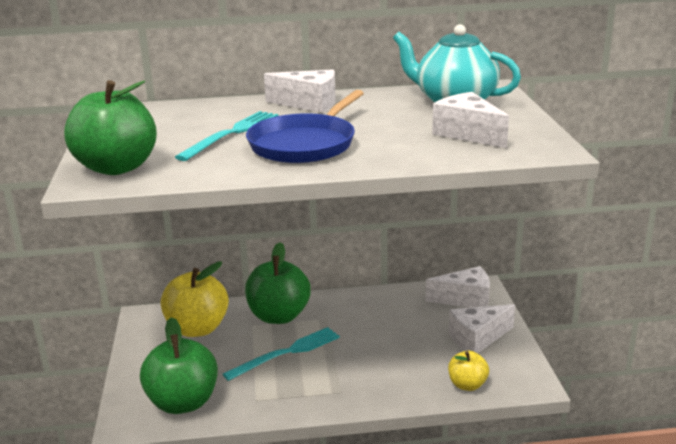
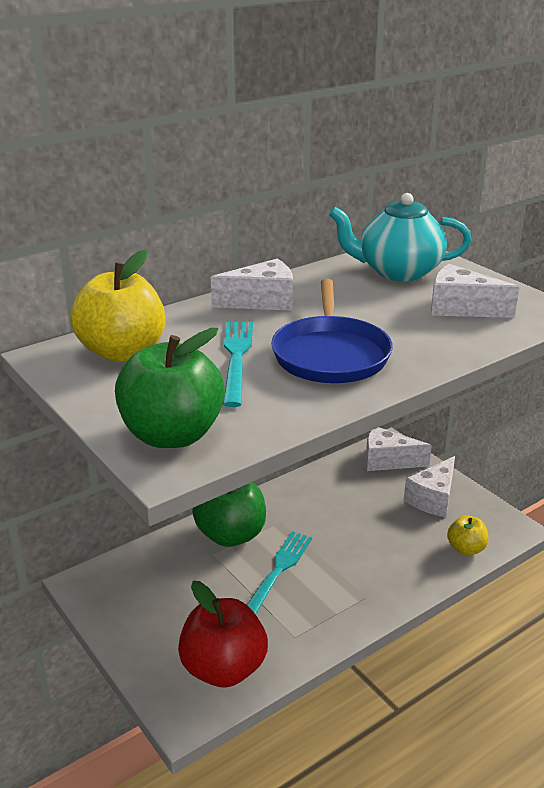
camera: 30 degrees left, 5 degrees up
green apple [140,317,218,414] -> red apple [178,581,268,688]
yellow apple [161,261,229,337] -> yellow apple moved to [70,249,165,362]
white cheese [426,266,490,308] -> white cheese turned 135 degrees counterclockwise [366,427,432,471]

